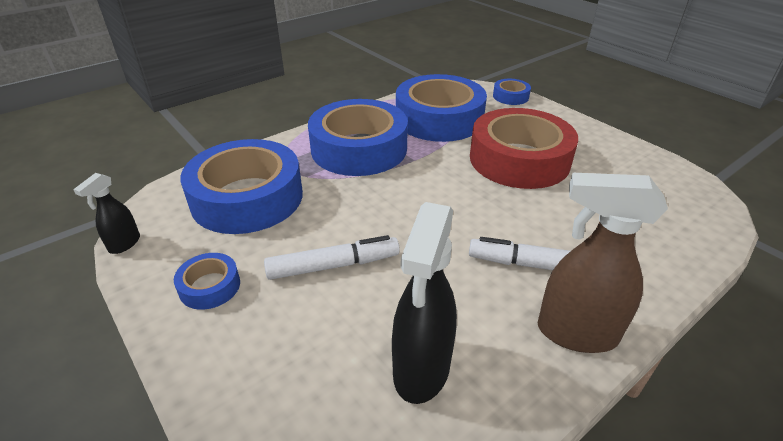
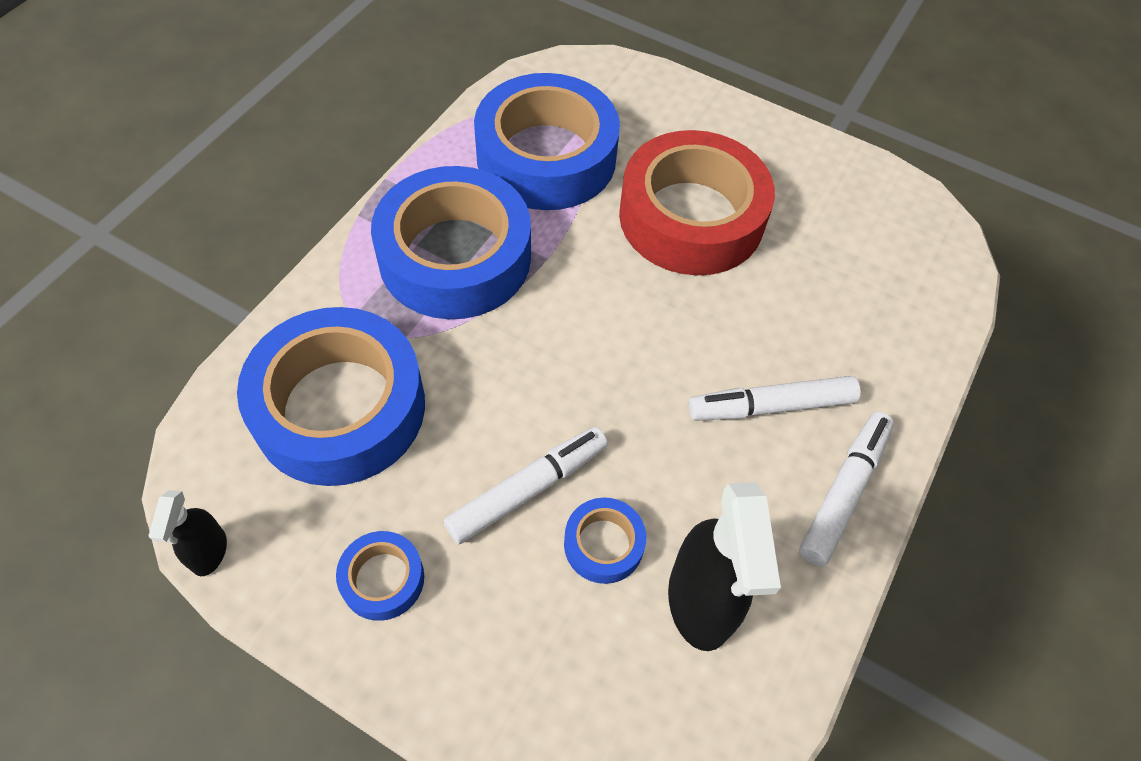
camera: 25 degrees left, 20 degrees up
blue tape [493,79,531,105] -> blue tape moved to [564,497,646,584]
brown spray bottle [537,173,668,353] -> white marker [799,412,894,566]

